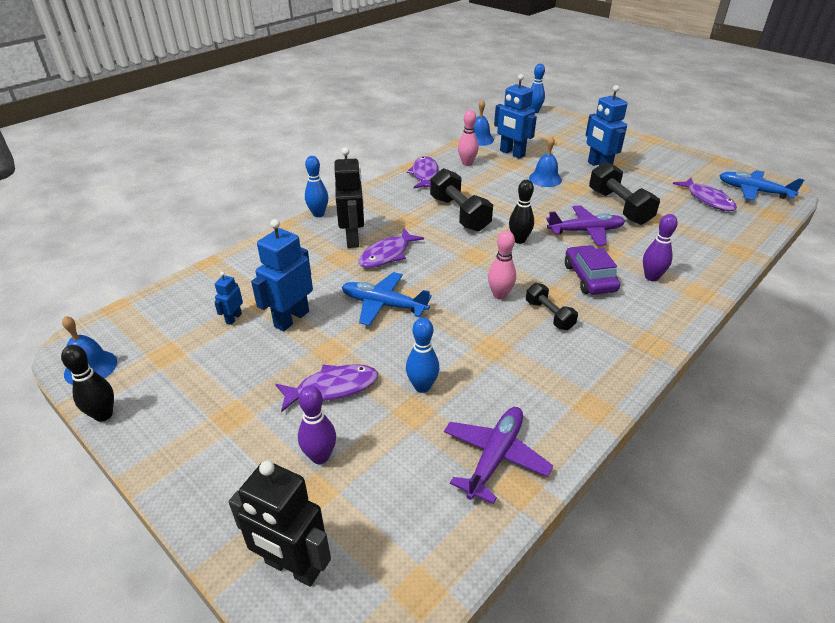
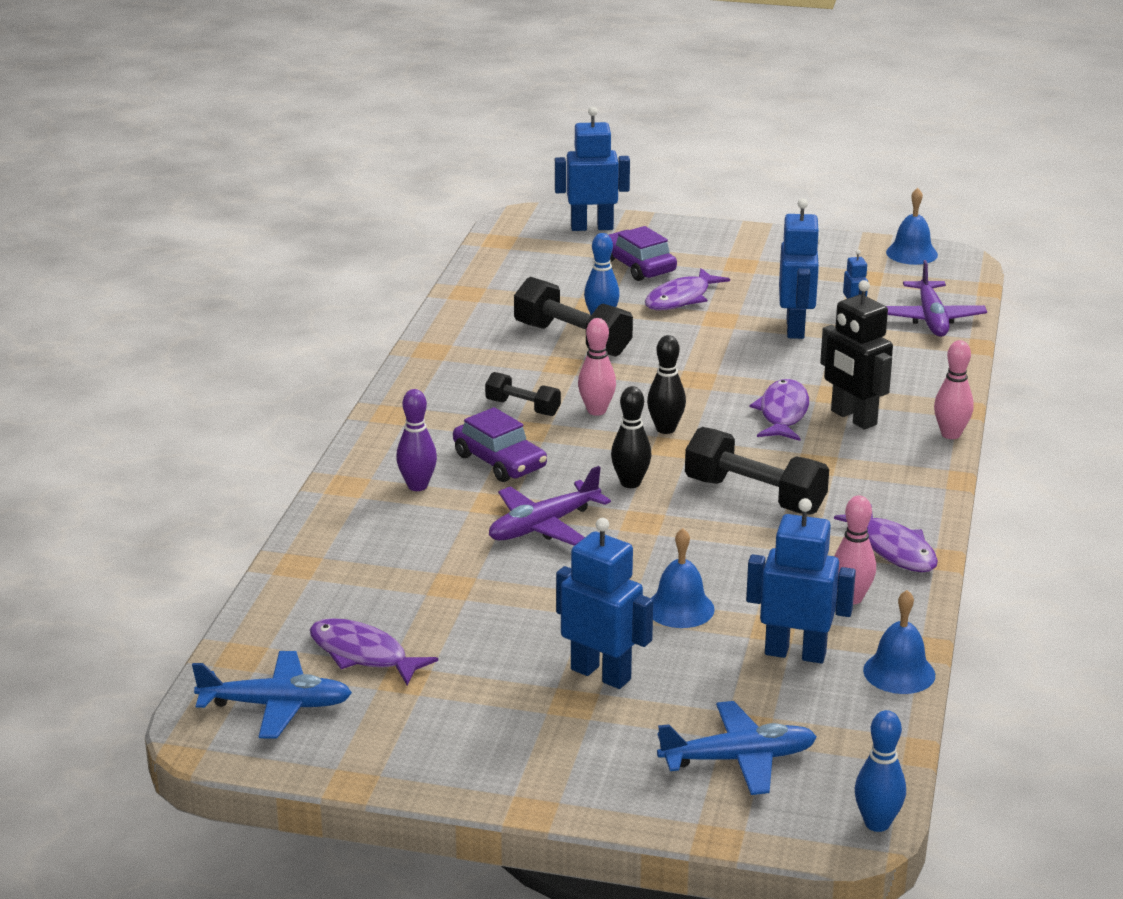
camera: 150 degrees right, 10 degrees down
black bowling pin [61,345,114,422] -> black bowling pin moved to [647,335,686,434]
black robot [229,460,331,587] -> blue robot [555,106,630,231]
purple bowling pin [298,385,336,464] -> purple car [609,226,677,281]
blue bowling pin [305,156,328,217] -> pink bowling pin [934,340,974,439]
blue plane [342,272,432,326] -> blue plane moved to [657,701,817,795]
purple plane [444,407,553,504] -> purple plane moved to [886,260,987,337]
black dumbbell [589,161,660,225] -> black dumbbell moved to [514,277,633,357]

